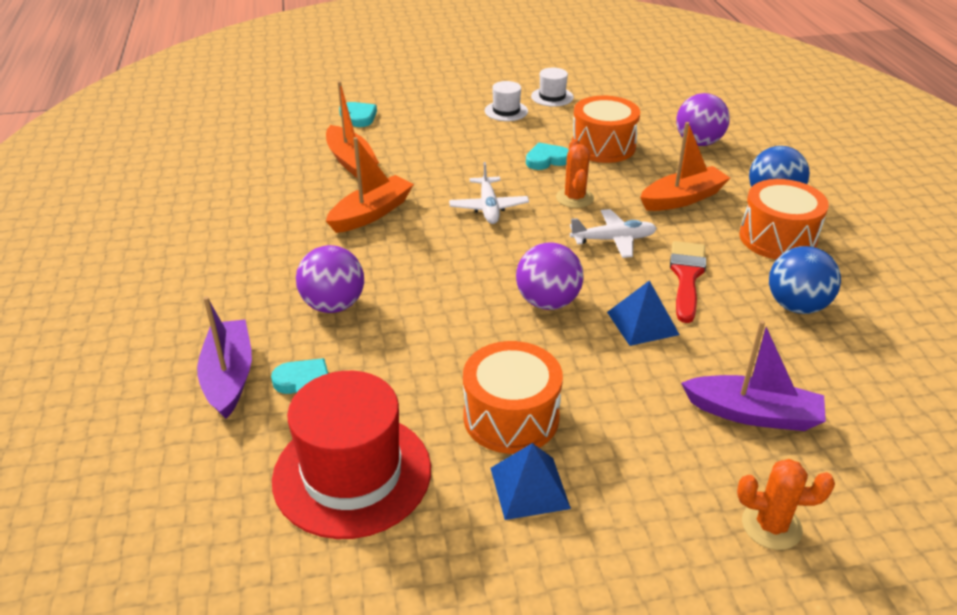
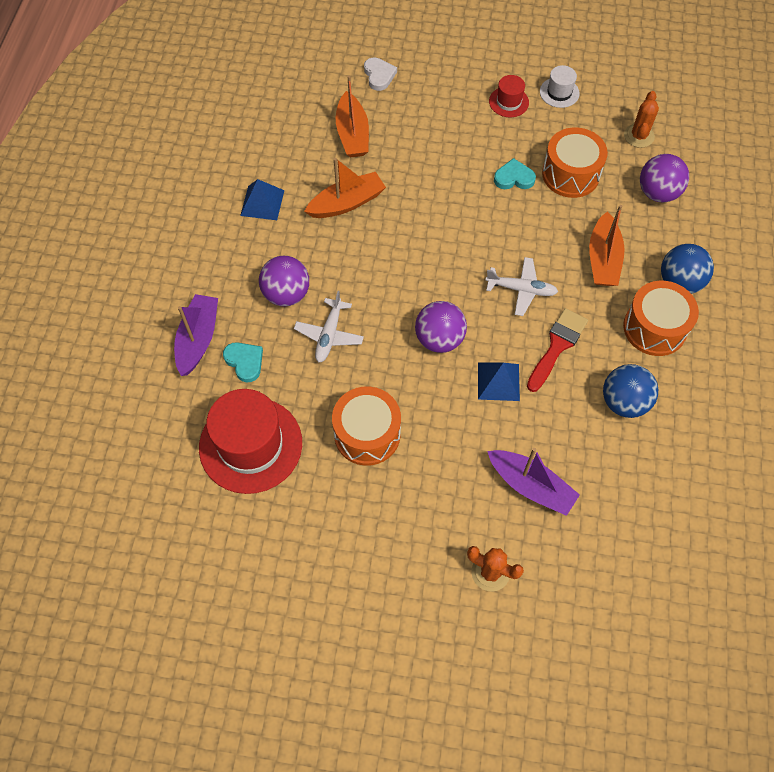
camera: 20 degrees right, 25 degrees up
turquoise heart [339,102,377,127] -> white heart [364,58,397,91]
white plane [449,162,529,224] -> white plane moved to [294,291,364,362]
white hat [485,81,528,121] -> red hat [489,75,529,117]
blue pyramid [491,443,571,520] -> blue pyramid moved to [240,179,284,220]
orange cactus [556,139,594,208] -> orange cactus moved to [624,91,659,148]
orange boat [640,122,730,211] -> orange boat turned 105 degrees clockwise [589,205,625,286]

